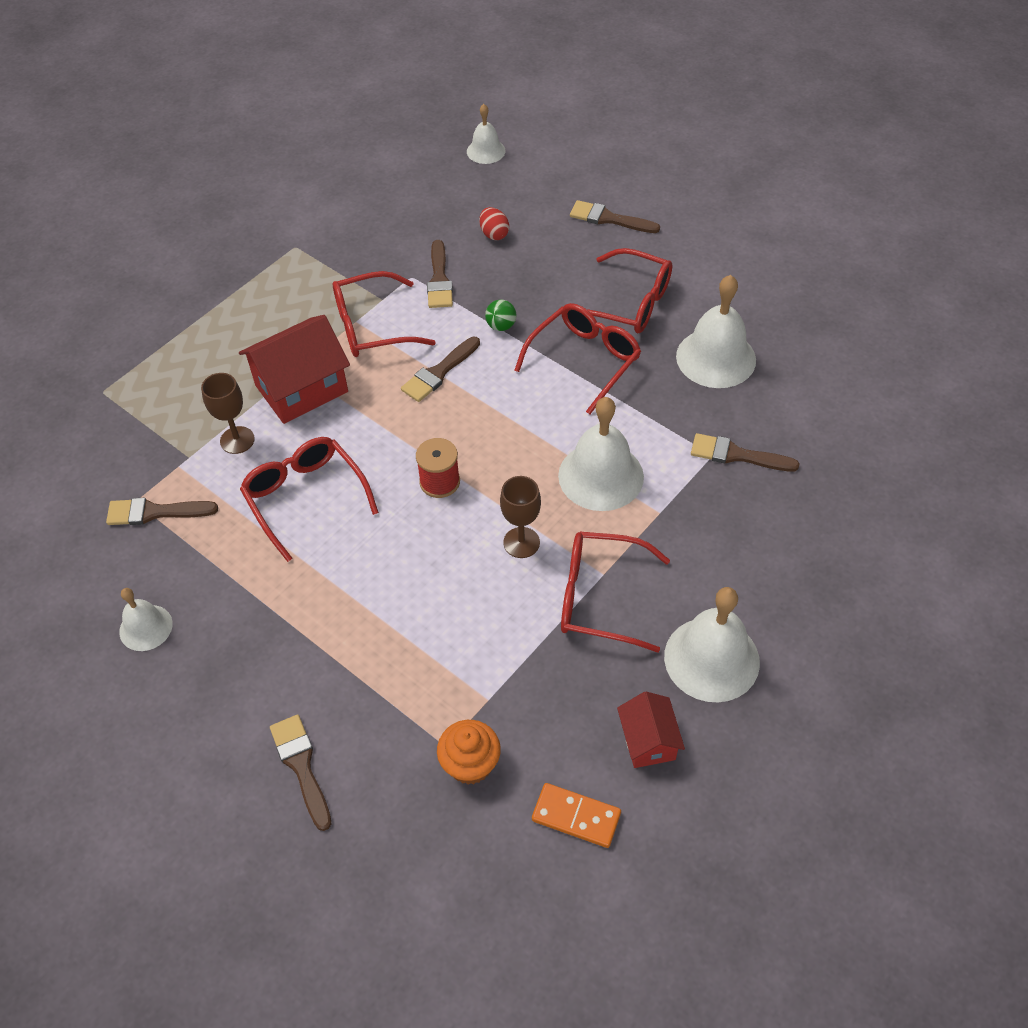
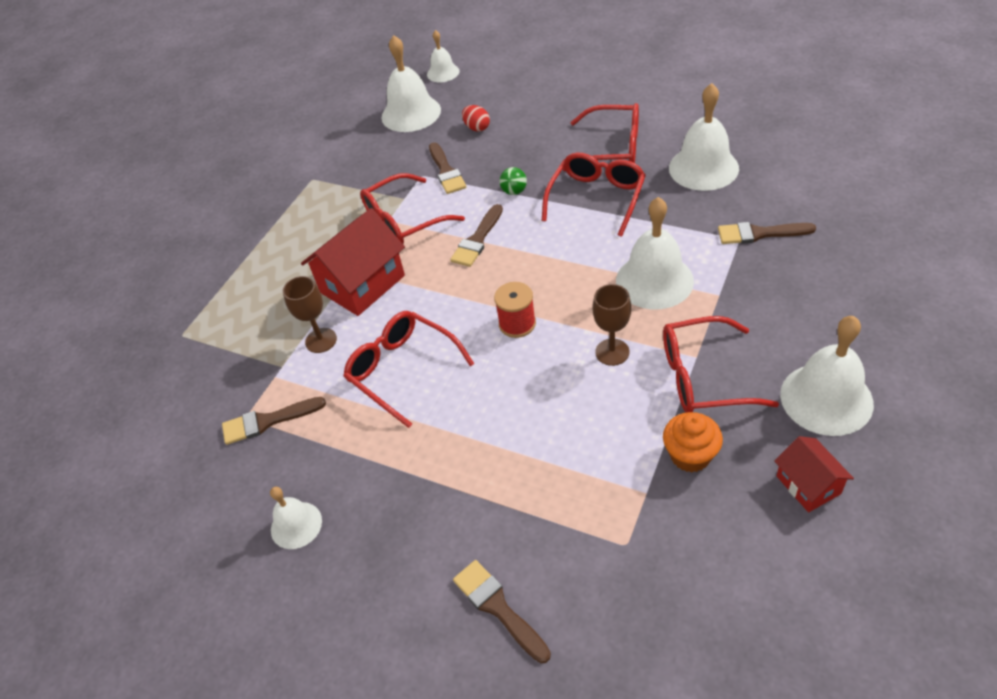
camera: 10 degrees left, 5 degrees down
orange cupcake [437,720,501,785] -> orange cupcake moved to [663,412,723,472]
orange domino [532,783,621,848] -> none
brown brush [570,200,660,233] -> none
none -> white bell [382,35,441,132]

